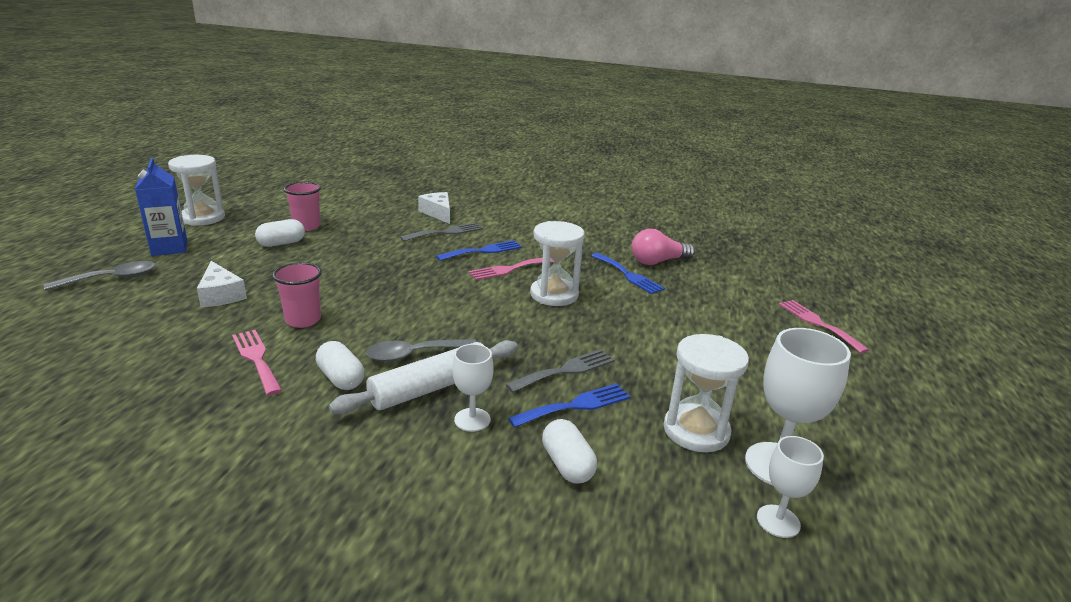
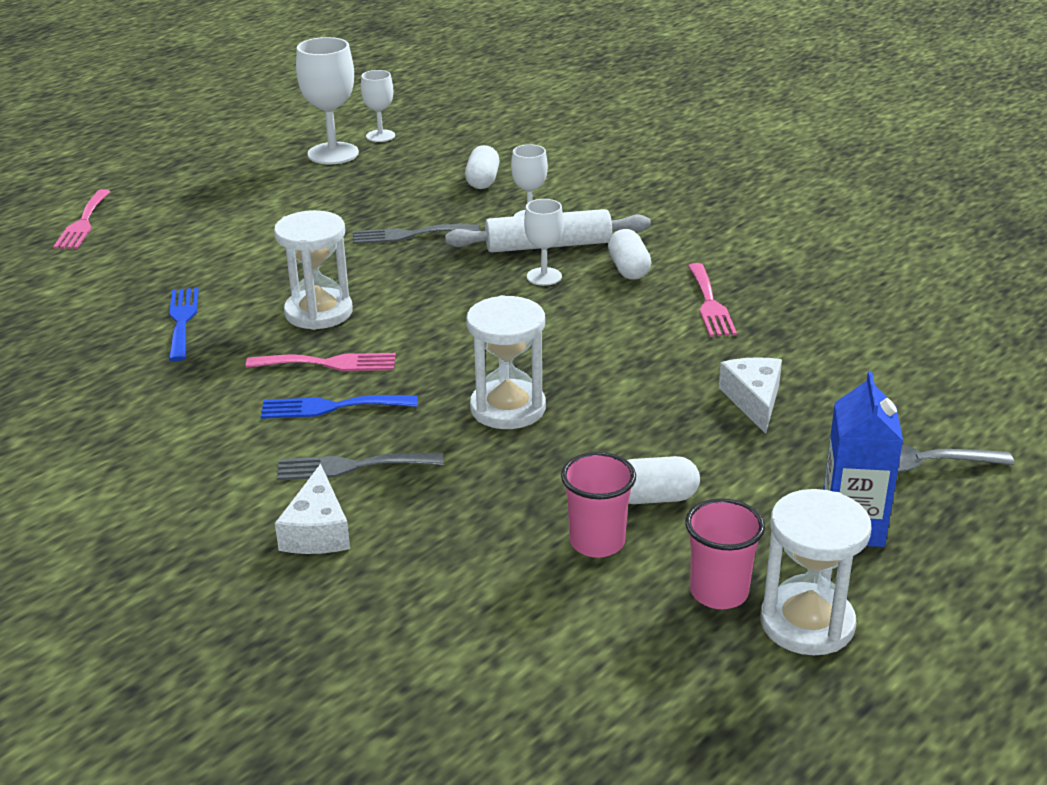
camera: 150 degrees left, 5 degrees up
pink cup [272,262,322,328] -> pink cup moved to [685,498,765,609]
grey spoon [366,339,477,362] -> white goblet [524,199,564,286]
blue fork [508,383,631,428] -> none
pink light bulb [632,229,695,265] -> none
white hourglass [664,334,749,452] -> white hourglass moved to [466,295,546,429]

